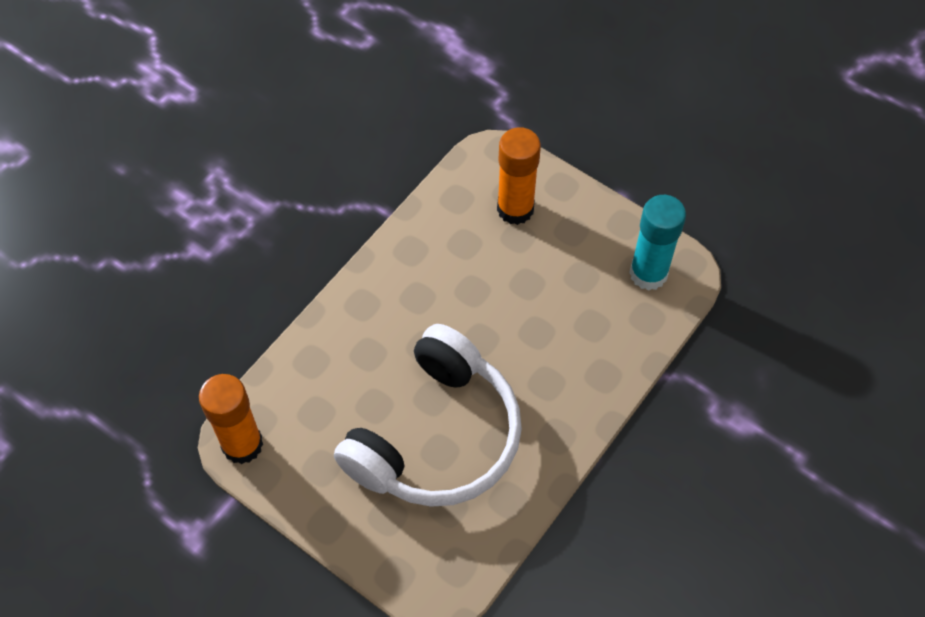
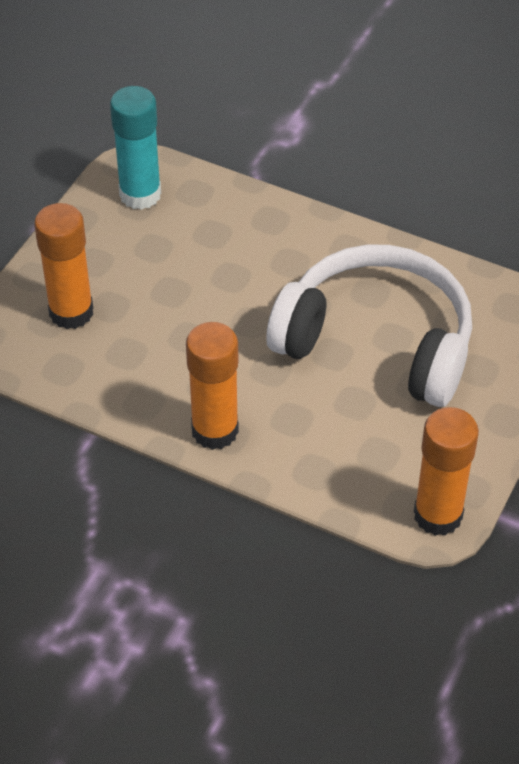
camera: 100 degrees left, 10 degrees down
none -> orange glue stick [186,322,239,450]

